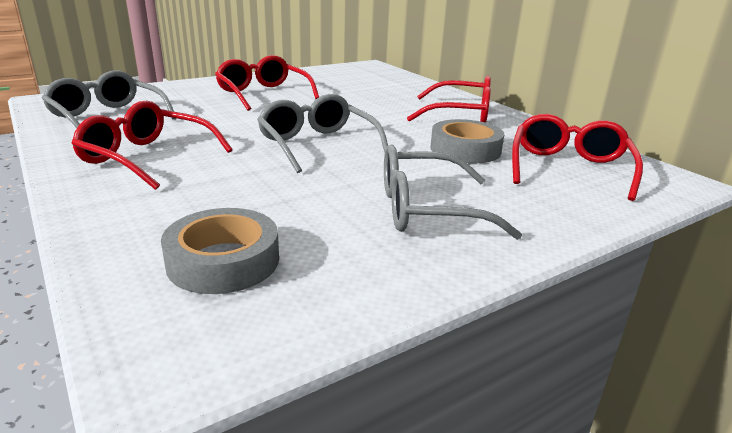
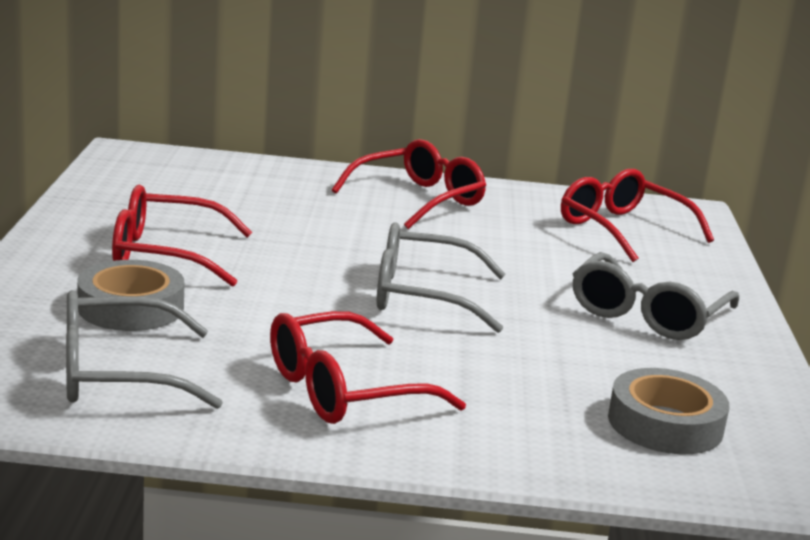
camera: 55 degrees left, 5 degrees down
grey tape [430,119,504,163] -> grey tape moved to [77,260,185,331]

